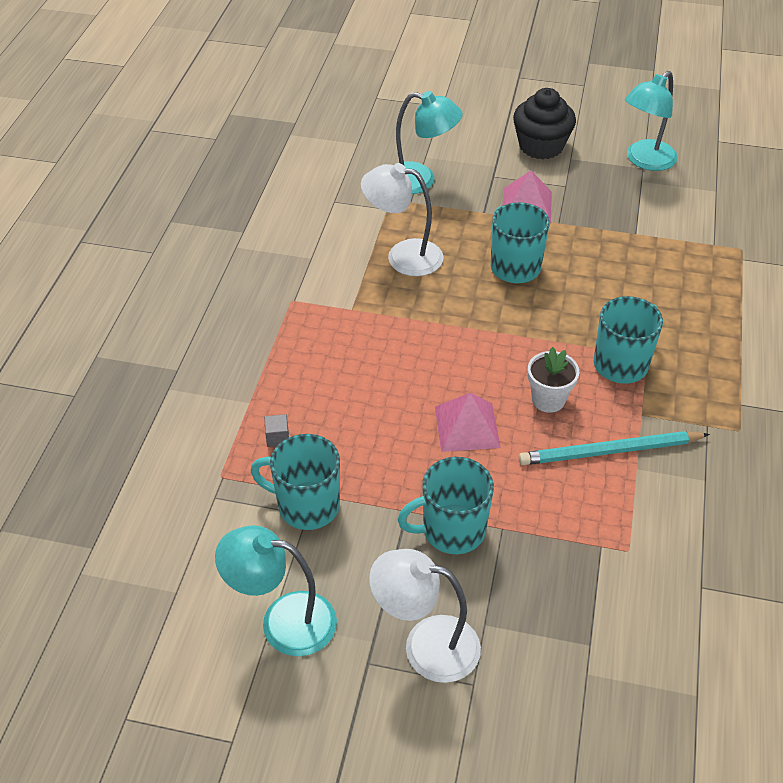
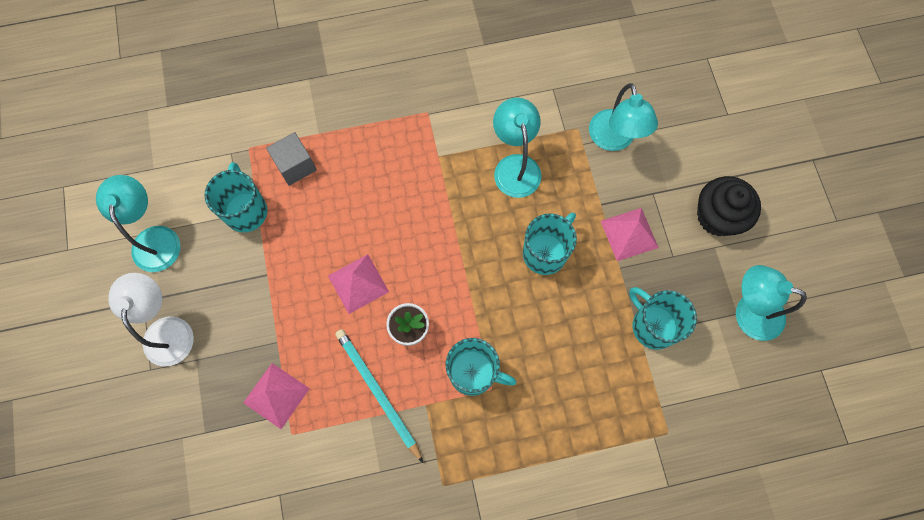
camera: 65 degrees right, 25 degrees up
grey cube [264,414,289,447] -> grey cube [266,132,317,186], size x1.96
white lamp [361,163,444,276] -> turquoise lamp [493,98,541,198]
turquoise mug [397,457,494,554] -> turquoise mug moved to [629,287,697,350]
none -> pink pyramid [243,363,310,429]

